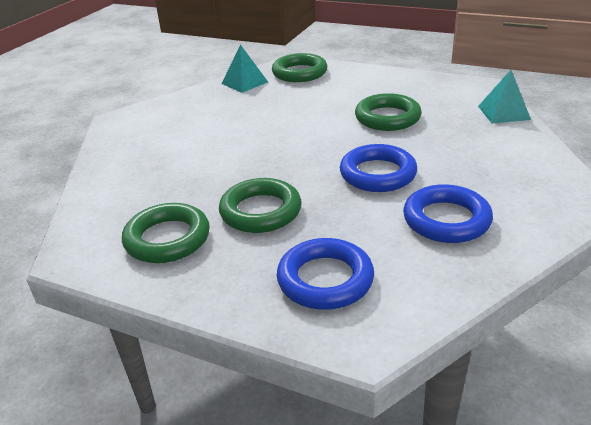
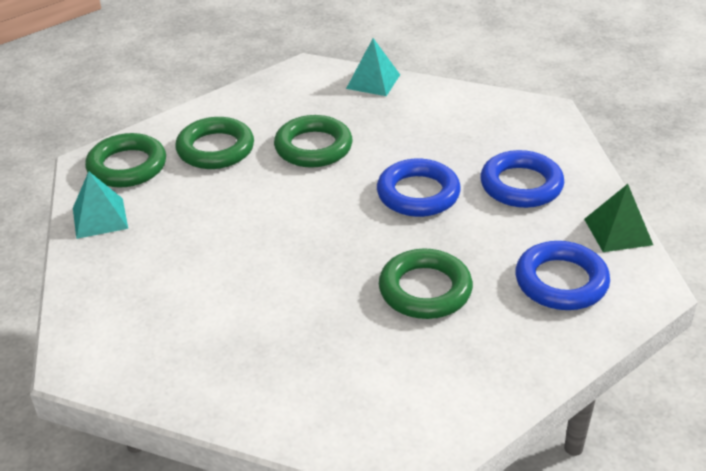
camera: 65 degrees left, 5 degrees up
green ring [122,203,210,263] -> green ring moved to [175,117,254,169]
none -> green pyramid [584,184,653,252]

